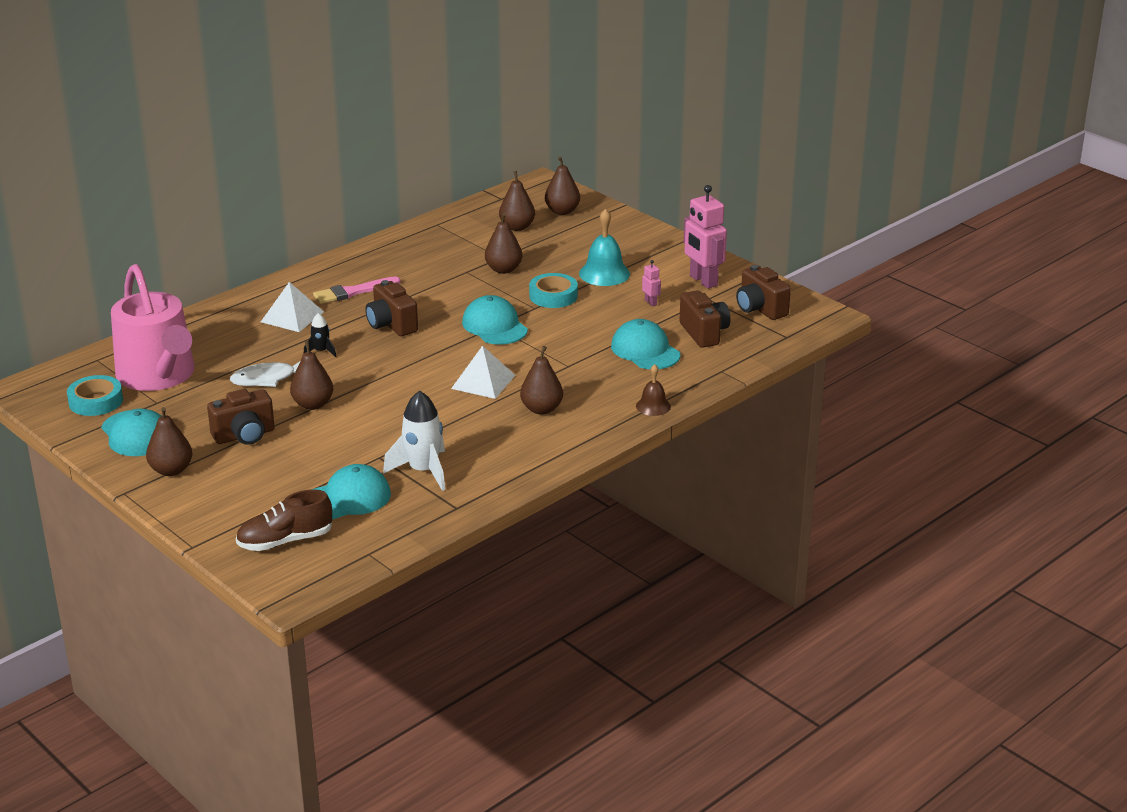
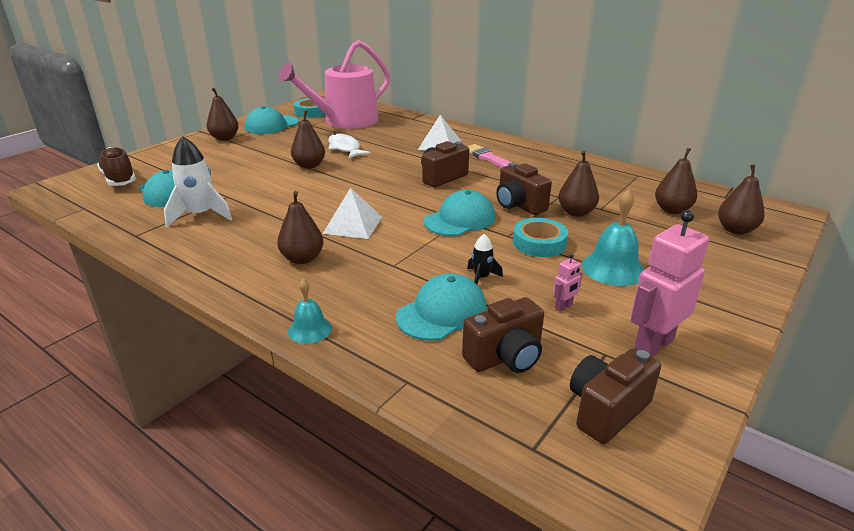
camera: 80 degrees right, 0 degrees up
brown camera [207,389,275,445] -> brown camera moved to [496,162,552,215]
black rocket [304,313,336,357] -> black rocket moved to [467,234,503,284]
brown bell [636,364,671,416] -> turquoise bell [288,279,332,344]

